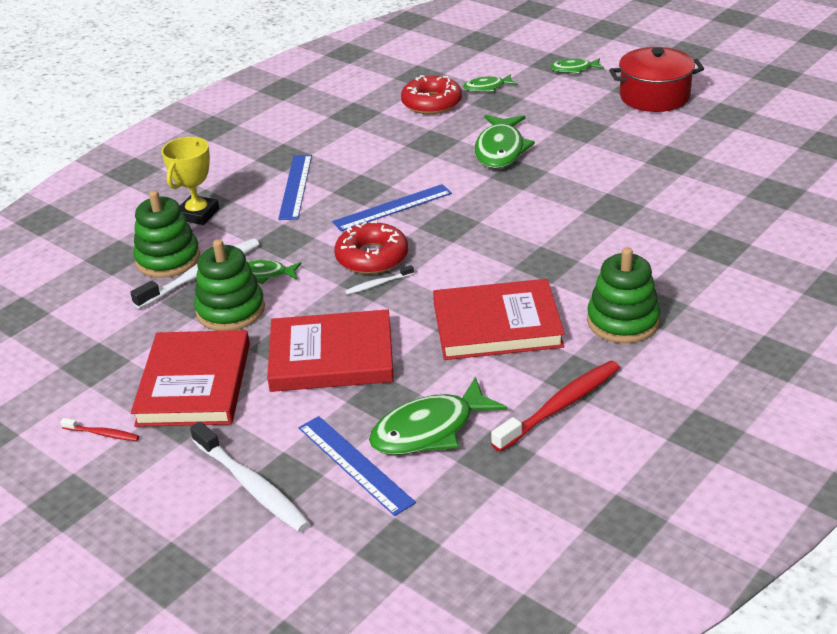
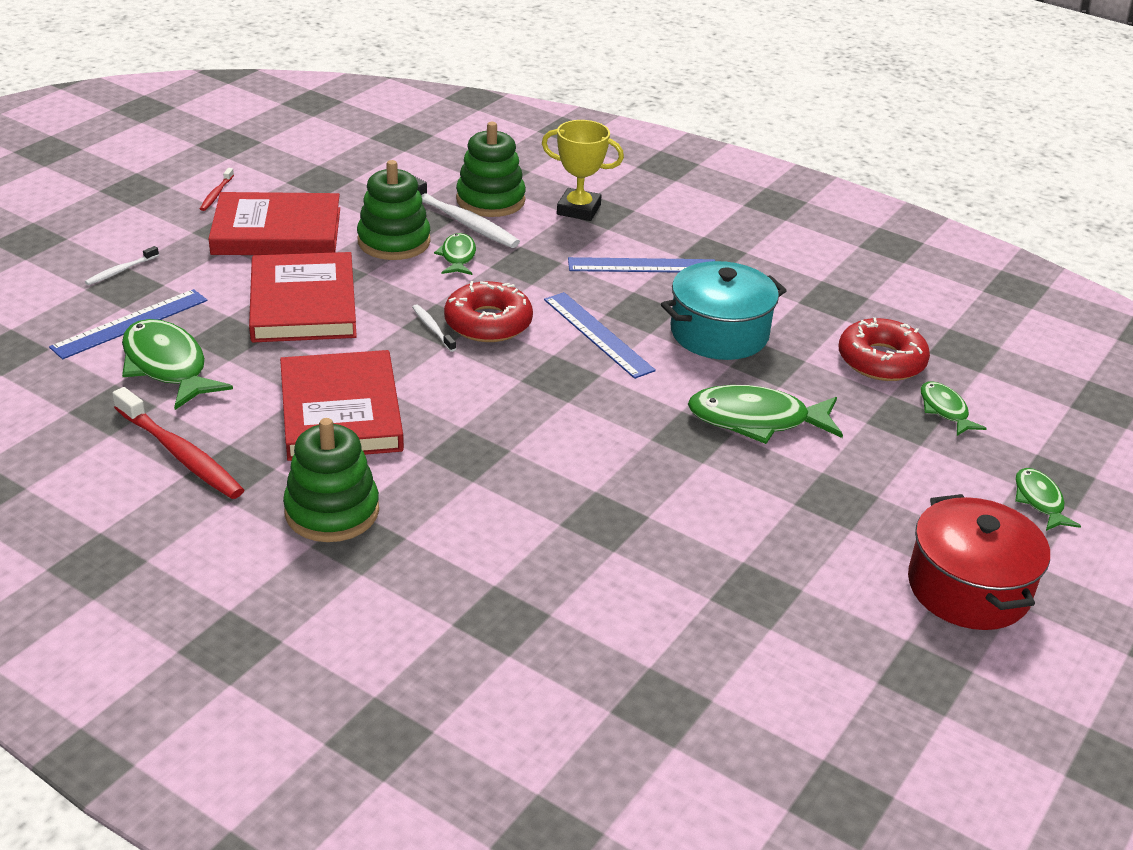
camera: 80 degrees right, 0 degrees up
white toothbrush [190,422,310,532] -> white toothbrush [85,246,159,285], size x0.49
none -> turquoise pot [661,261,787,360]

